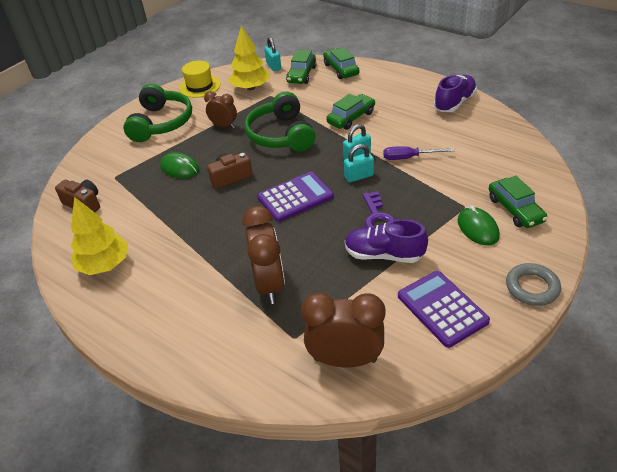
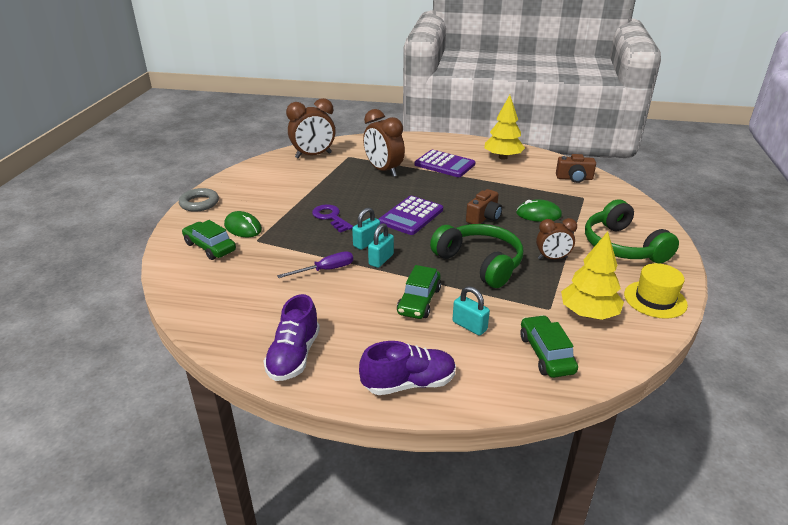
camera: 150 degrees right, 10 degrees down
turquoise padlock [264,37,281,71] -> turquoise padlock moved to [452,286,490,336]
green car [323,48,359,79] -> none
purple shoe [345,219,428,263] -> purple shoe moved to [359,341,456,395]
purple calculator [398,271,490,348] -> purple calculator moved to [415,150,475,177]

